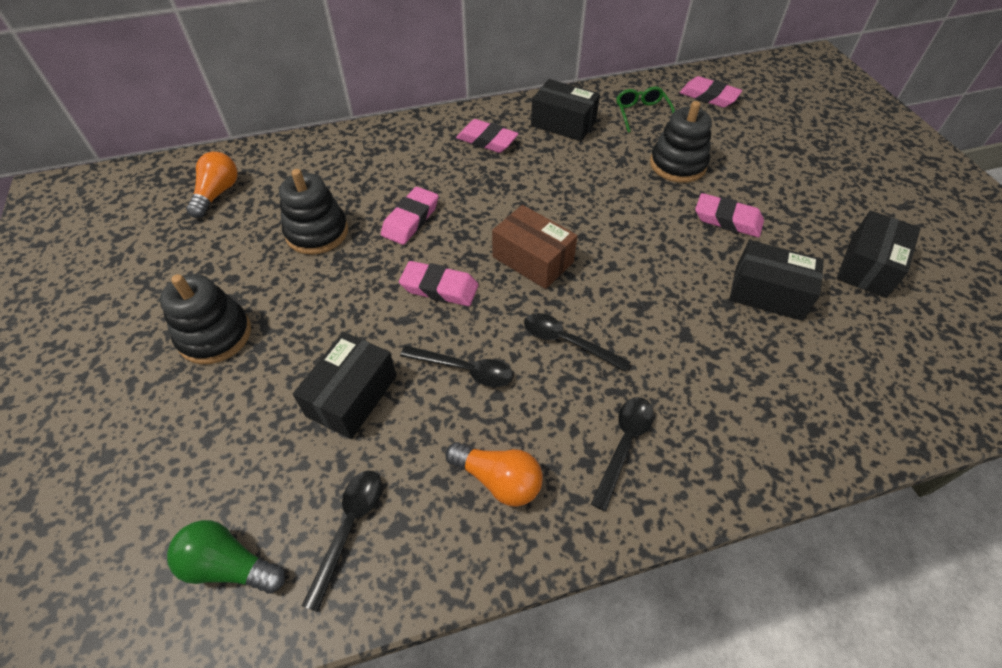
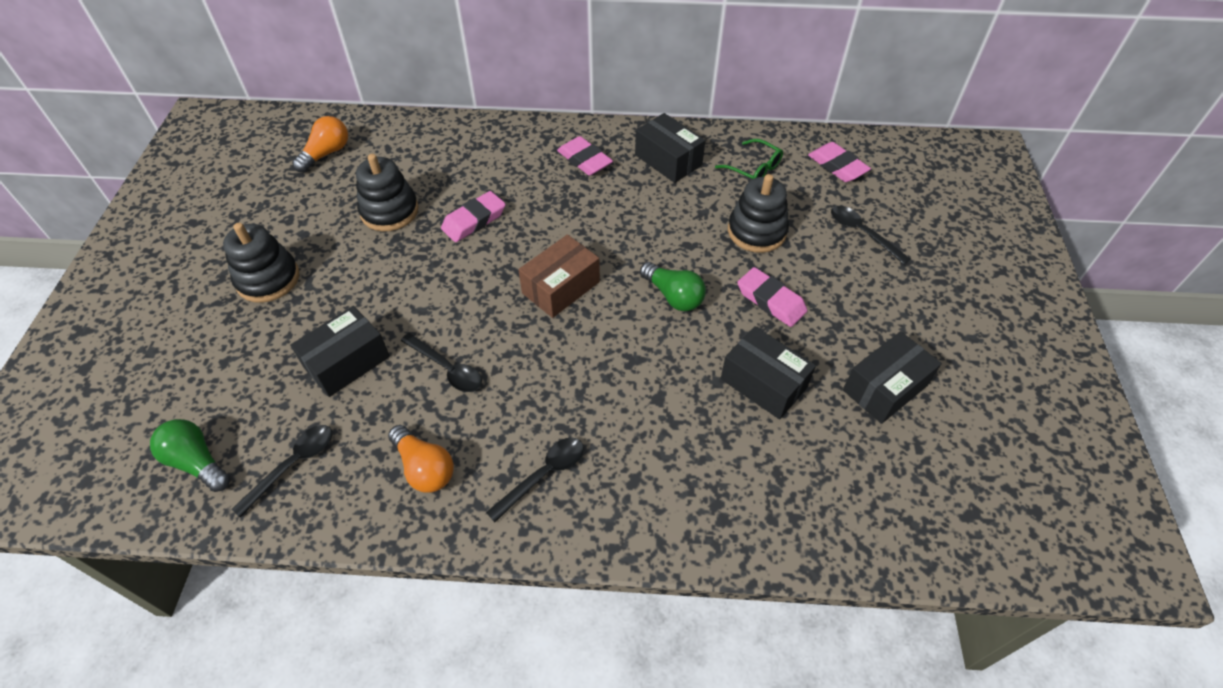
camera: 20 degrees right, 0 degrees up
pink eraser [399,261,478,306] -> none
brown box [492,205,578,289] -> brown box turned 75 degrees clockwise [518,234,600,318]
black spoon [524,313,631,372] -> black spoon moved to [831,206,910,264]
green glasses [616,87,675,133] -> green glasses turned 120 degrees clockwise [715,139,783,179]
none -> green light bulb [640,262,706,311]

